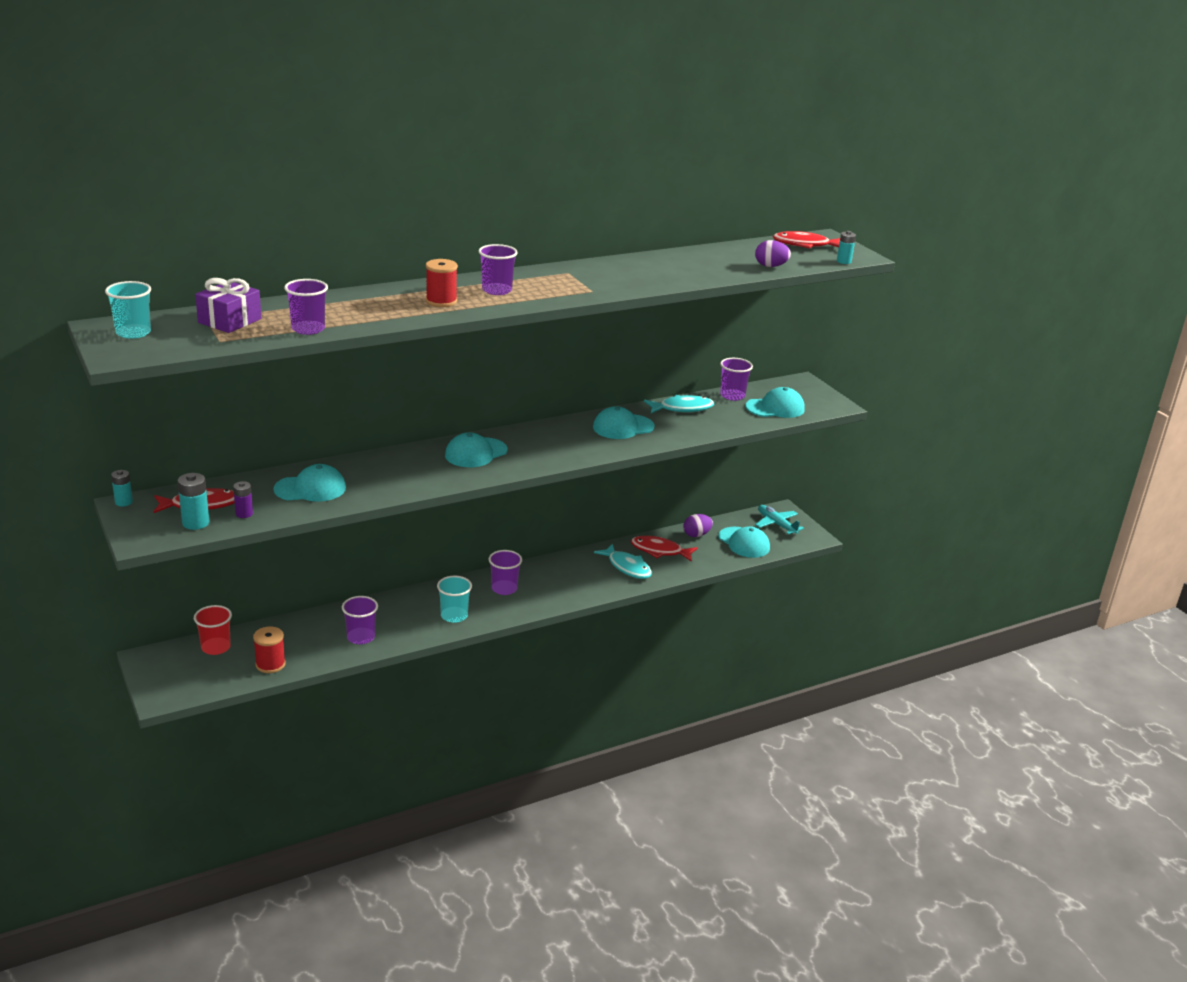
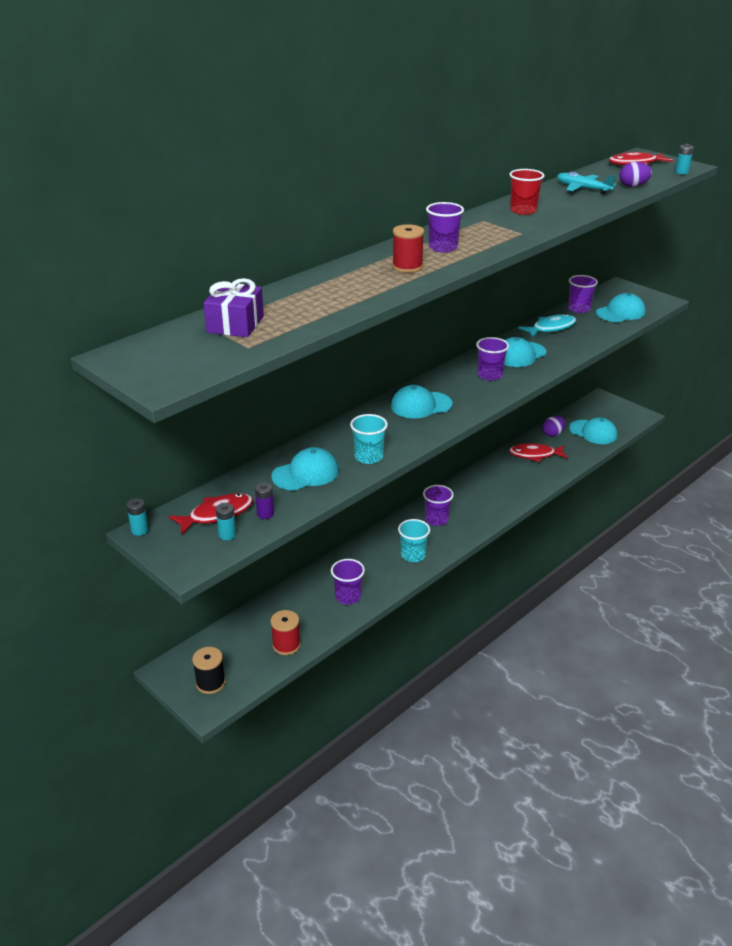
camera: 15 degrees left, 5 degrees up
turquoise cup [105,281,151,339] -> turquoise cup moved to [350,414,388,464]
turquoise battery [177,473,209,530] -> turquoise battery [216,503,236,540], size x0.66
red cup [194,605,232,655] -> red cup moved to [509,169,544,215]
purple cup [284,279,328,335] -> purple cup moved to [476,337,509,381]
turquoise cap [445,432,507,467] -> turquoise cap turned 45 degrees clockwise [391,385,452,418]
turquoise fish [594,543,652,579] -> none
turquoise plane [755,505,804,534] -> turquoise plane moved to [557,172,616,194]
none -> black spool [192,647,226,694]

